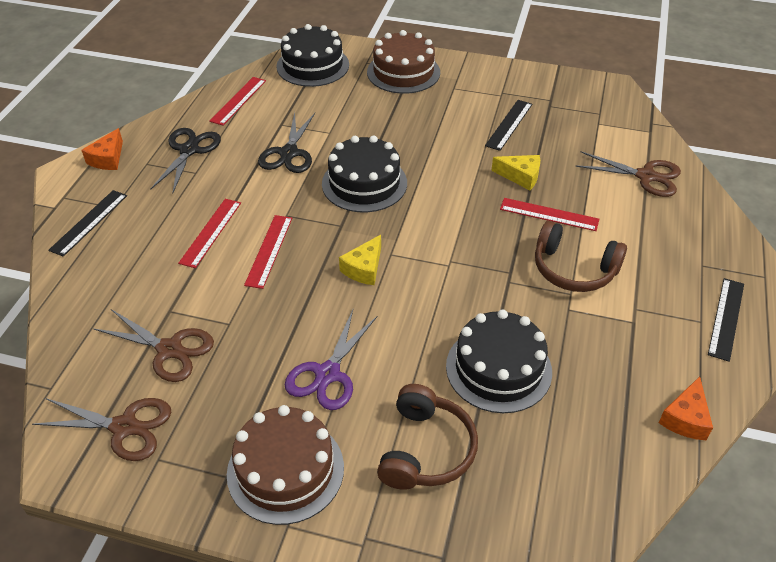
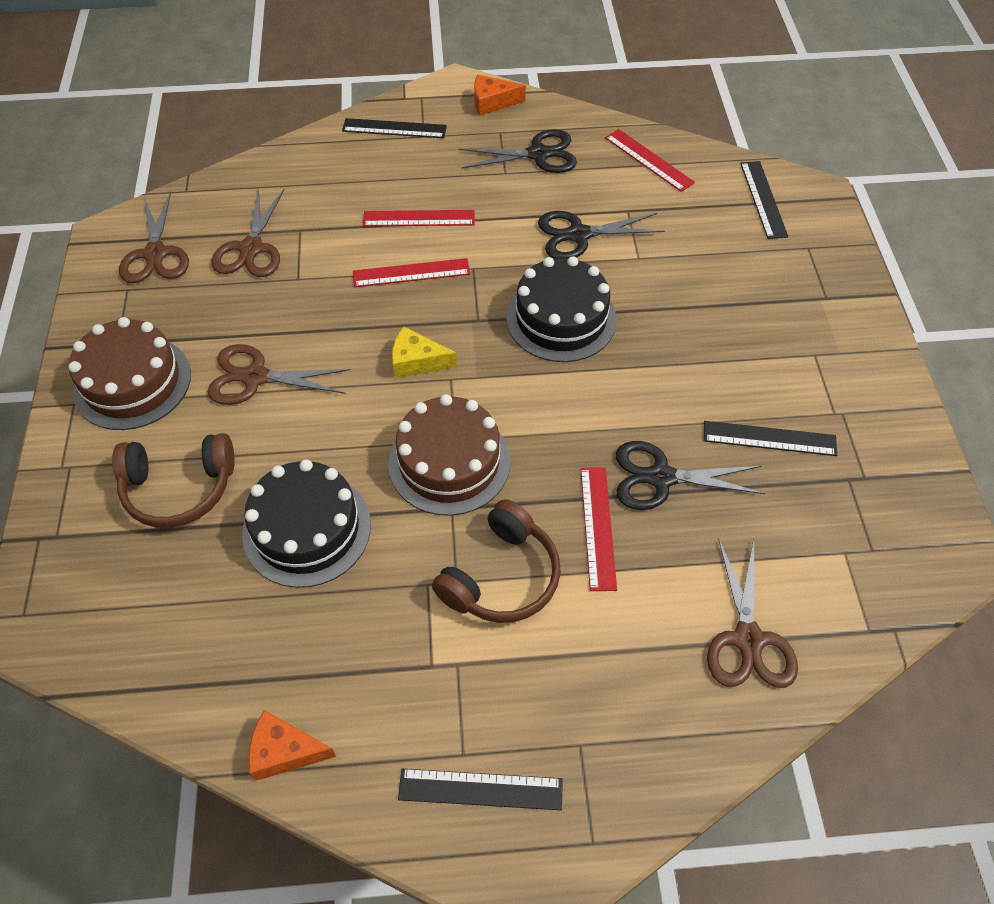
camera: 70 degrees right, 10 degrees up
red ruler [209,77,266,126] -> red ruler turned 45 degrees clockwise [605,129,695,192]
black cake [276,24,349,87] -> black ruler [740,161,788,239]
purple scissors [284,310,378,410] -> brown scissors [207,344,351,405]
brown cake [367,30,440,94] -> brown cake moved to [388,394,510,516]
yellow cheese [491,155,540,190] -> black scissors [616,441,765,510]
brown headphones [535,221,627,292] -> brown headphones turned 150 degrees counterclockwise [432,499,561,623]

